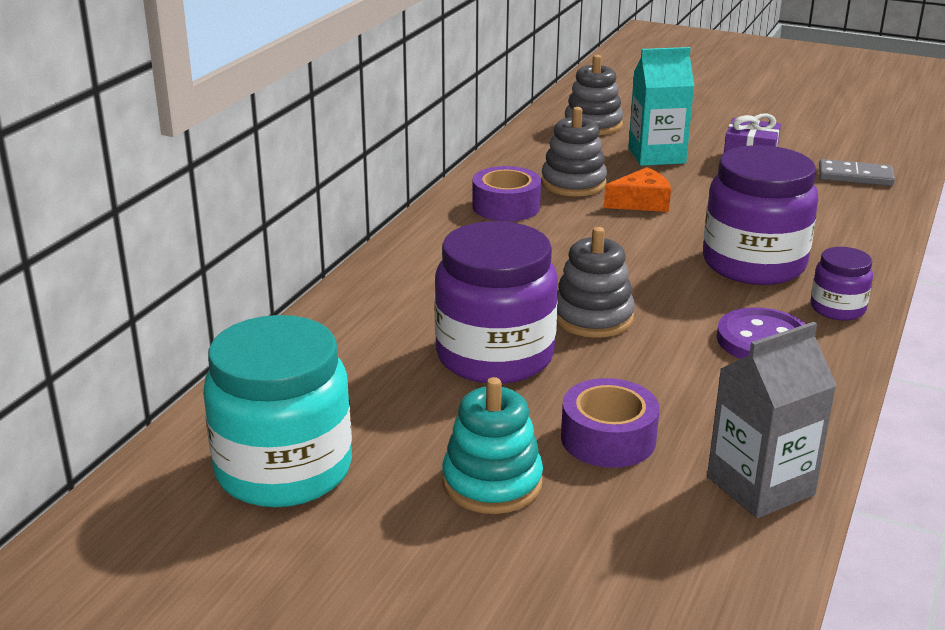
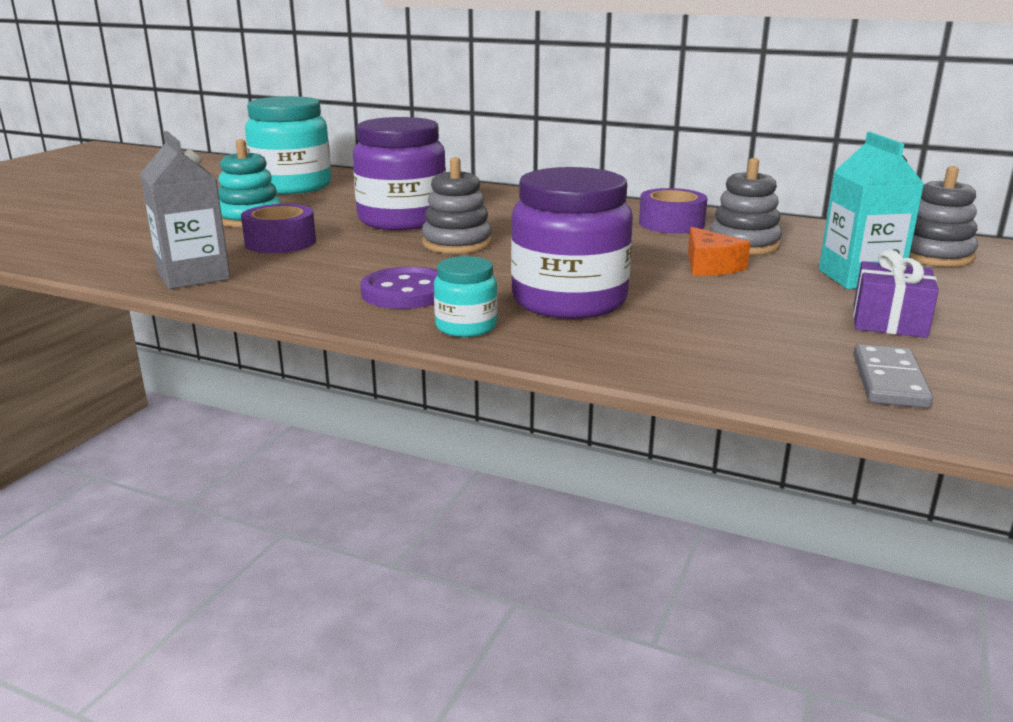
camera: 90 degrees right, 5 degrees down
purple jar [810,247,873,321] -> turquoise jar [434,256,497,337]

